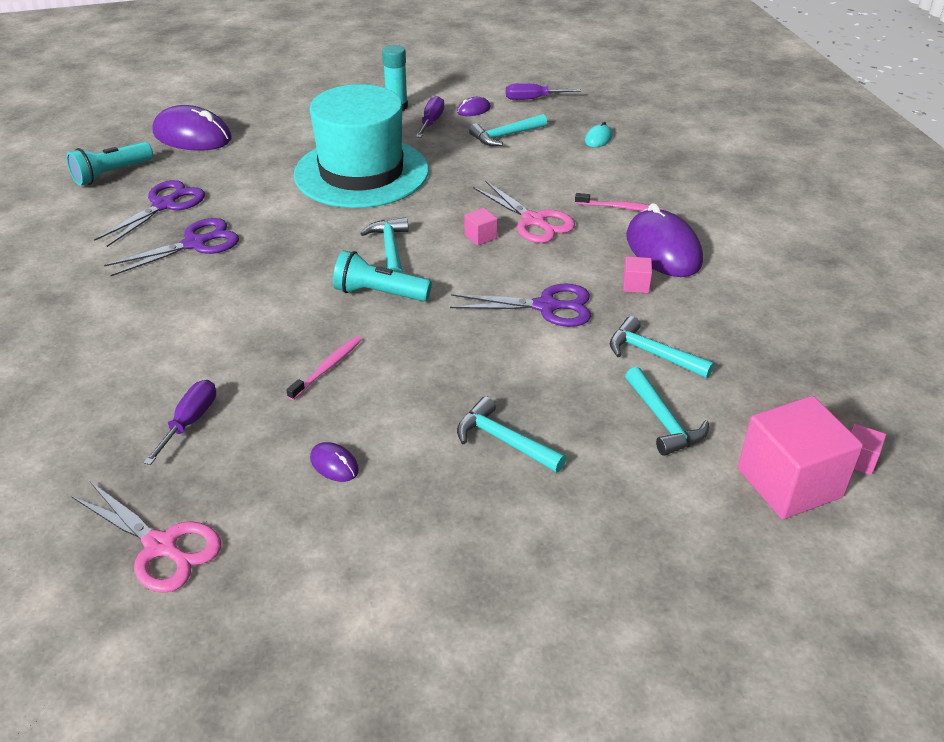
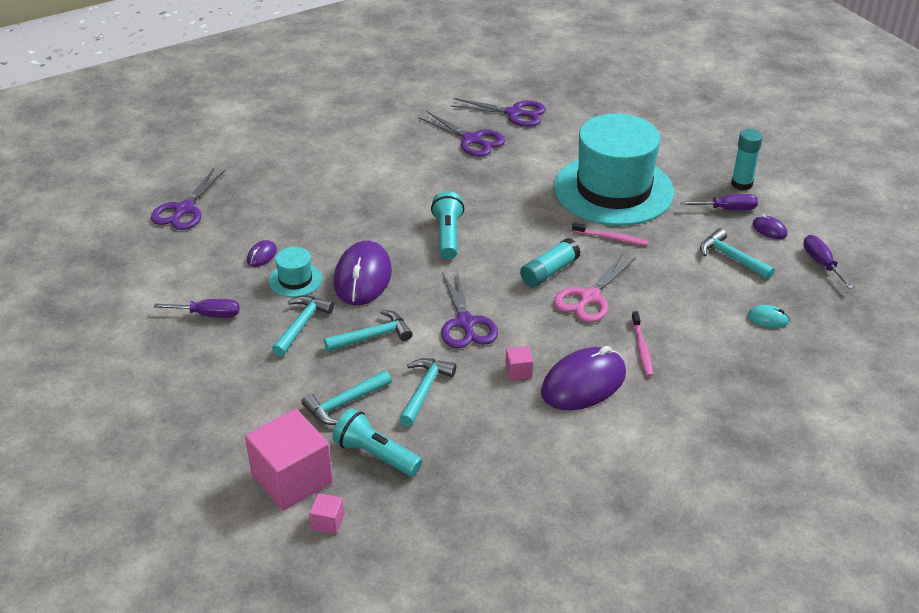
camera: 75 degrees right, 0 degrees up
turquoise flashlight [66,142,153,186] -> turquoise flashlight moved to [332,408,423,477]
pink scissors [71,481,222,593] -> purple scissors [151,168,226,230]
purple screwdriver [143,380,216,465] -> purple screwdriver moved to [153,299,239,318]
purple mouse [153,105,232,151] -> purple mouse moved to [334,241,392,305]
pink toothbrush [286,336,362,400] -> pink toothbrush moved to [572,222,649,246]
turquoise hammer [360,217,409,273] -> turquoise hammer moved to [324,310,412,352]
pink cube [464,208,497,246] -> turquoise glue stick [520,238,581,287]
none -> turquoise hat [269,247,322,297]

